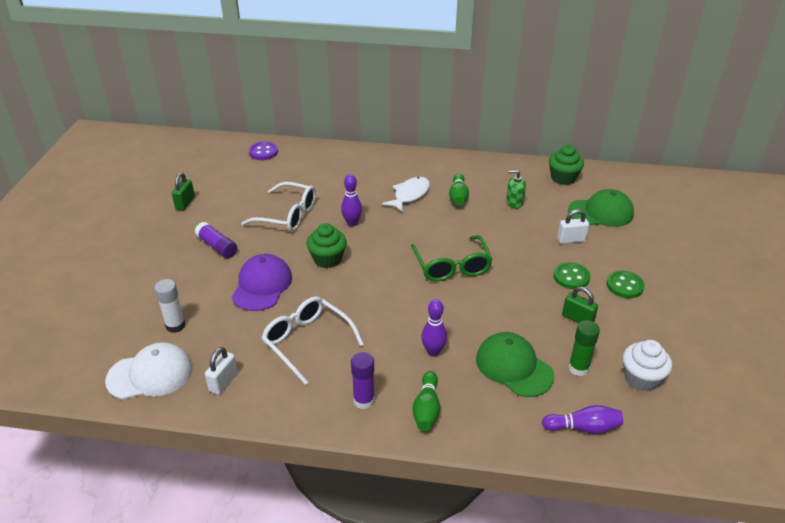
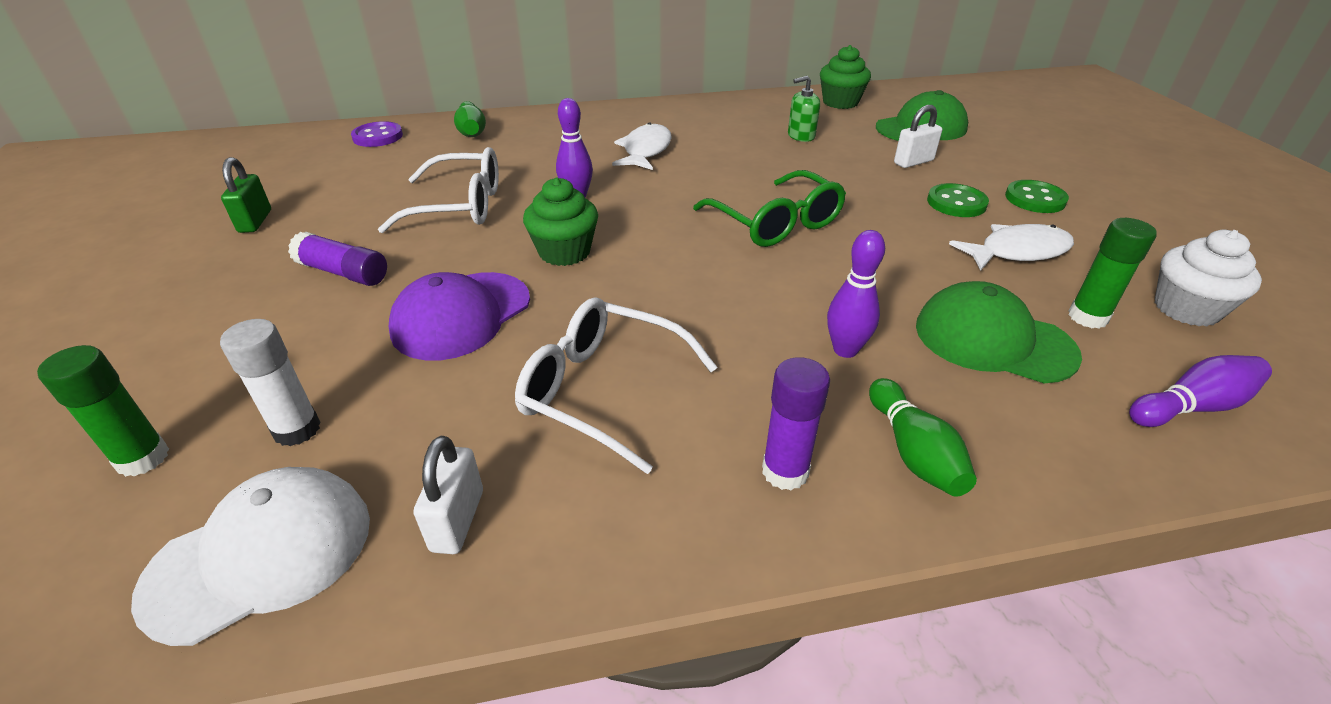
camera: 20 degrees left, 0 degrees up
purple cap [232,254,292,311] -> purple cap turned 135 degrees counterclockwise [389,272,530,360]
green bowling pin [449,173,469,206] -> green bowling pin moved to [454,101,486,137]
green padlock [562,286,598,324] -> white fish [949,224,1074,271]
none -> green glue stick [37,345,169,477]

